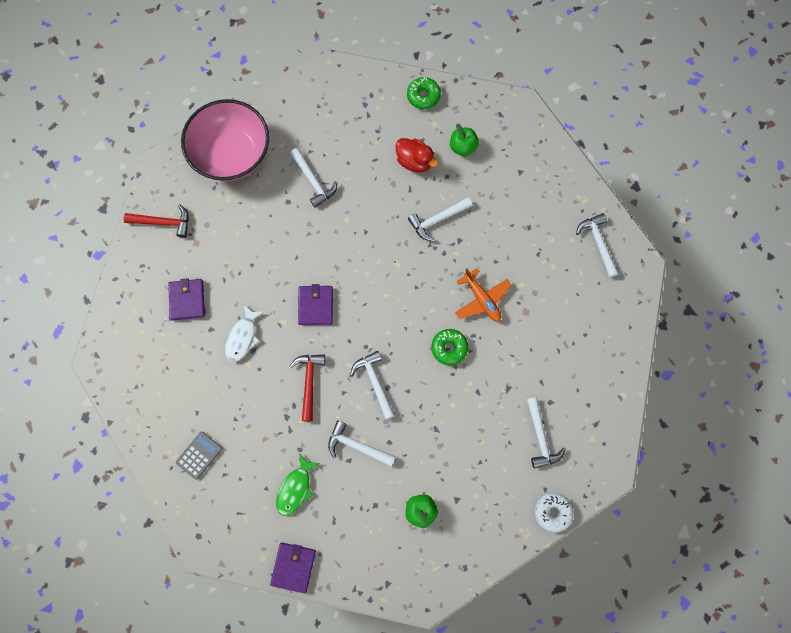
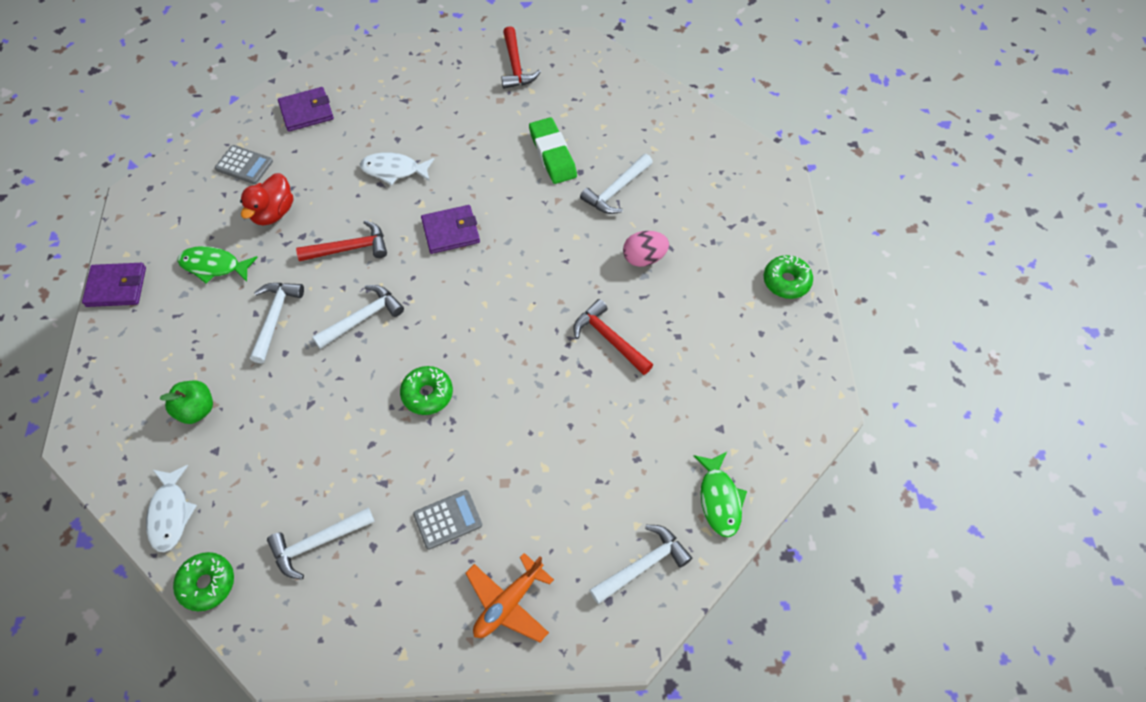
camera: 75 degrees right, 15 degrees down
purple wallet [168,278,205,321] -> purple wallet moved to [278,87,334,132]
pink bowl [181,99,269,181] -> none
red duck [396,138,438,172] -> red duck moved to [240,173,293,225]
white hammer [408,197,473,241] -> red hammer [573,299,653,375]
green apple [450,125,479,156] -> none
orange plane [455,268,511,321] -> orange plane moved to [465,553,554,642]
white donut [534,493,574,533] -> green donut [173,552,234,611]
none -> white fish [146,465,197,552]
none -> grey calculator [413,490,482,550]
none -> green eraser [529,117,577,184]
none -> pink egg [623,231,669,267]
none -> green fish [694,452,747,537]

